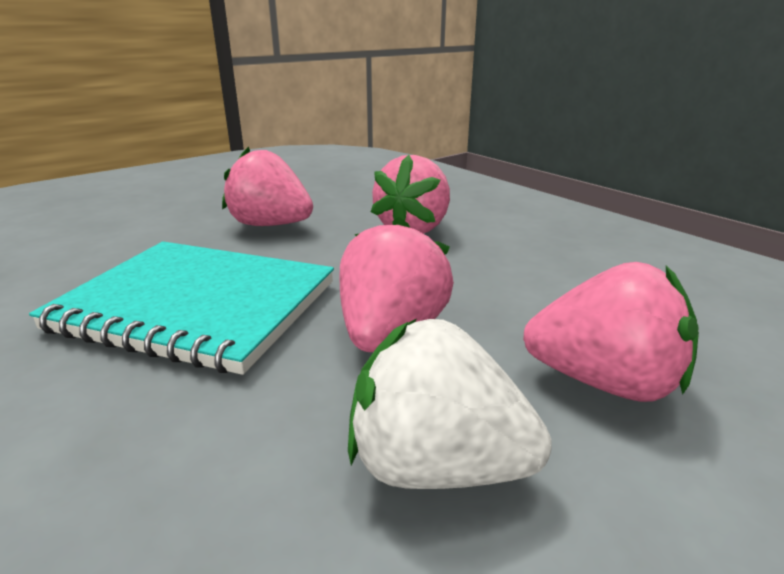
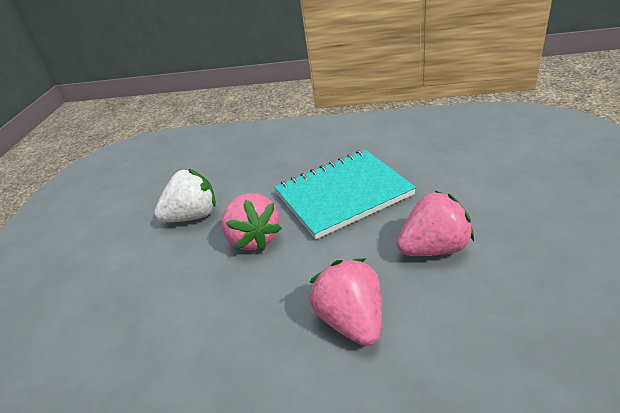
camera: 140 degrees right, 10 degrees up
pink strawberry [523,262,699,402] -> none

